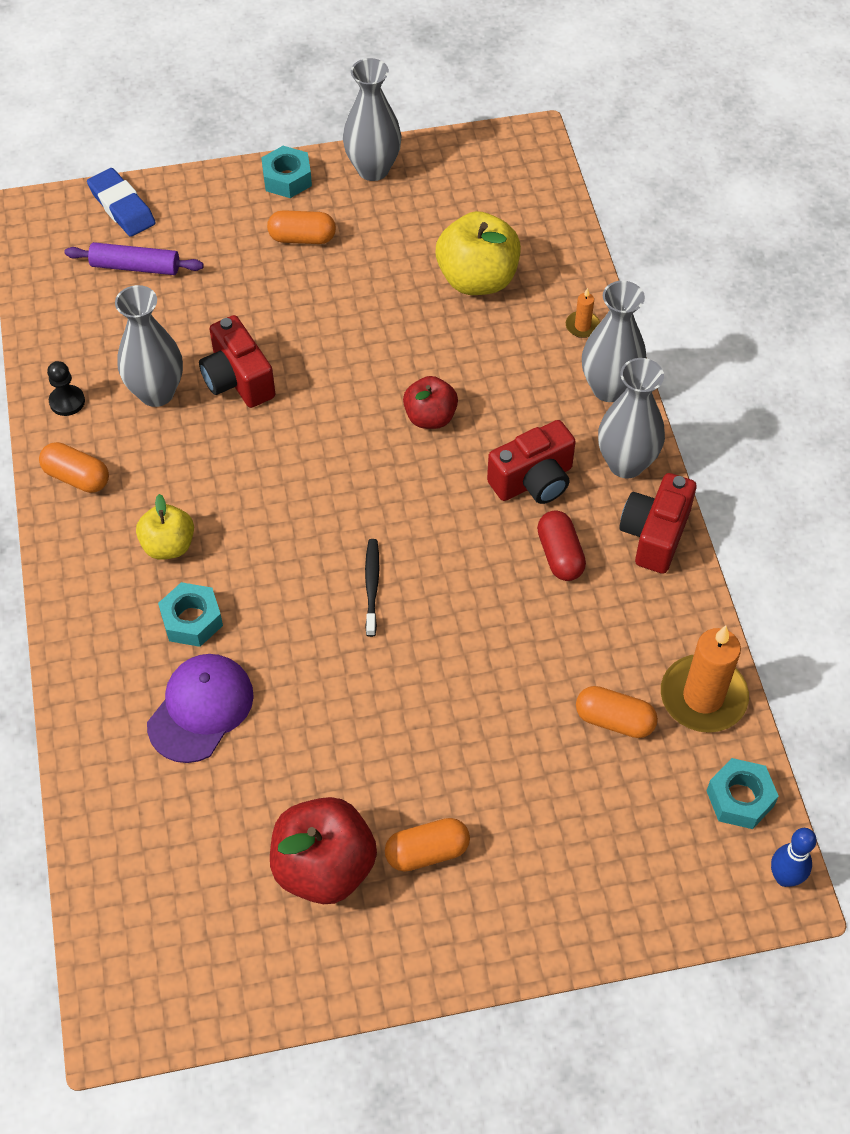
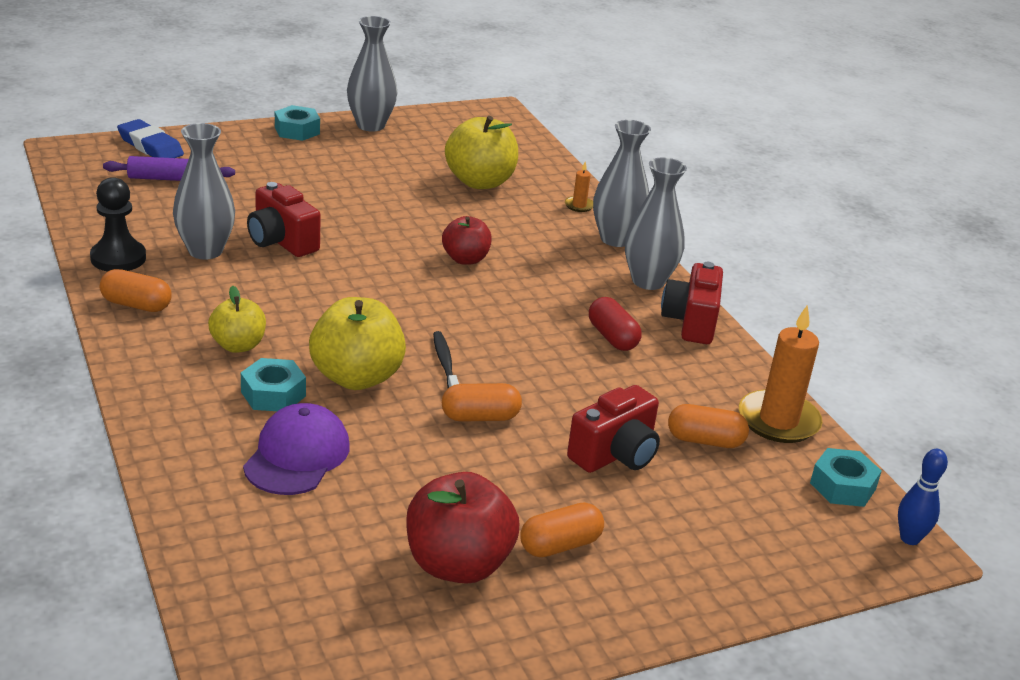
camera: 15 degrees left, 25 degrees down
black pawn [47,361,85,416] -> black pawn [90,177,146,272], size x1.58
orange capsule [267,210,336,244] -> orange capsule moved to [442,383,522,422]
red camera [487,420,576,504] -> red camera moved to [567,385,660,473]
none -> yellow apple [309,297,406,390]

